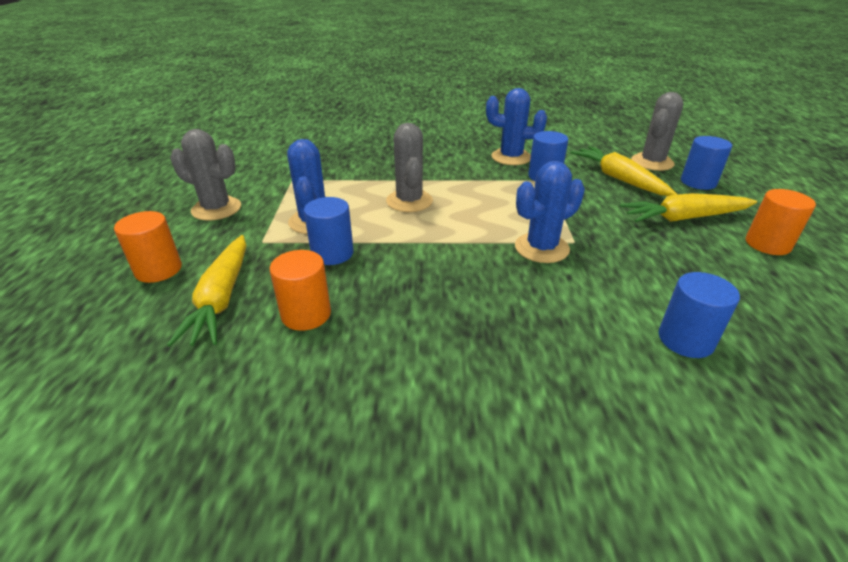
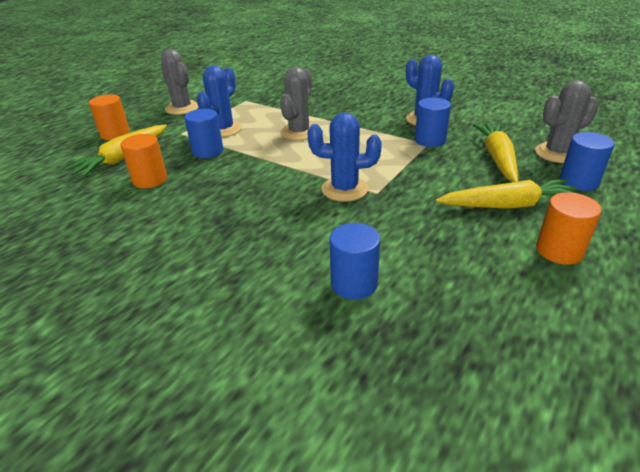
camera: 35 degrees right, 0 degrees up
yellow carrot [620,193,757,222] -> yellow carrot turned 150 degrees clockwise [436,179,579,209]

